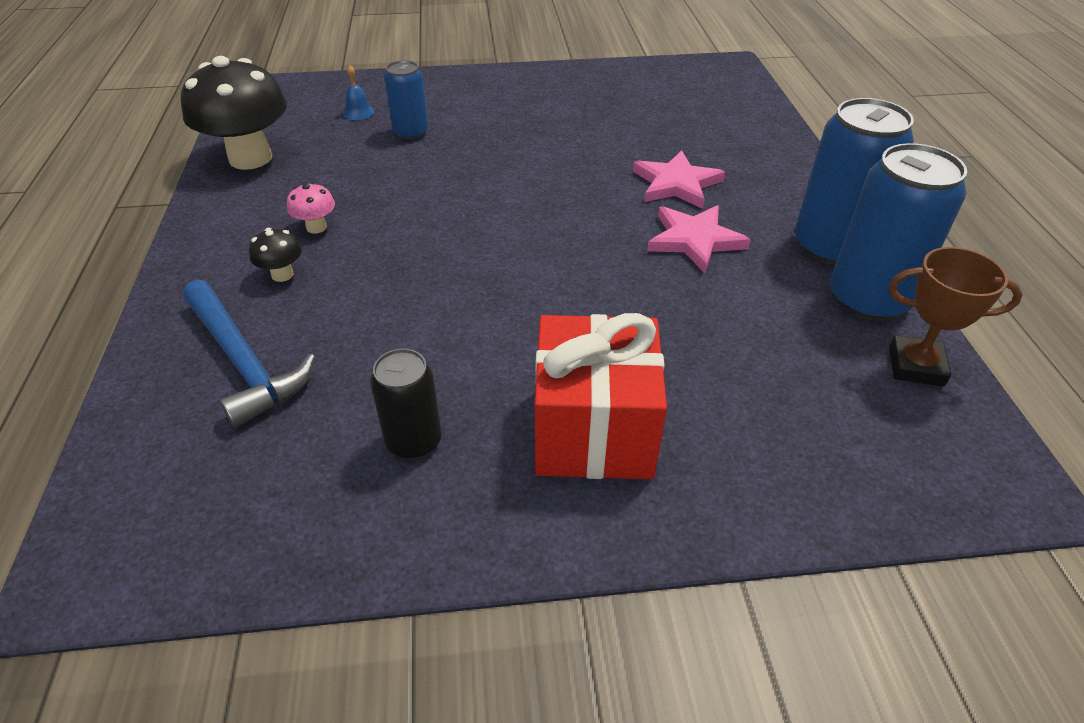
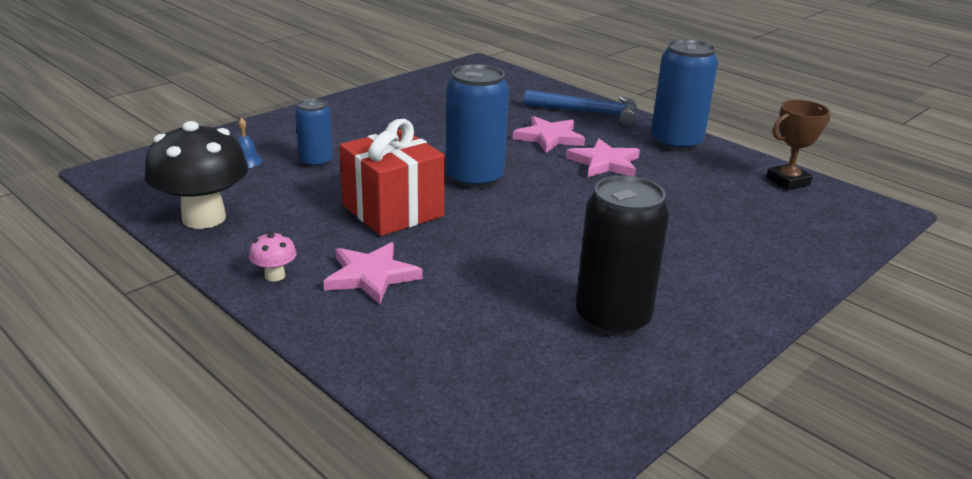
camera: 40 degrees left, 15 degrees down
blue hammer [183,280,315,428] -> blue hammer moved to [524,90,638,126]
black mushroom [249,228,302,282] -> pink star [324,242,422,304]
pink mushroom [287,182,335,234] -> pink mushroom moved to [249,232,297,282]
black can [370,349,442,459] -> black can [576,175,670,337], size x1.73
red gift [535,313,667,479] -> red gift moved to [339,119,445,236]
blue can [830,143,967,321] -> blue can moved to [446,64,509,189]

